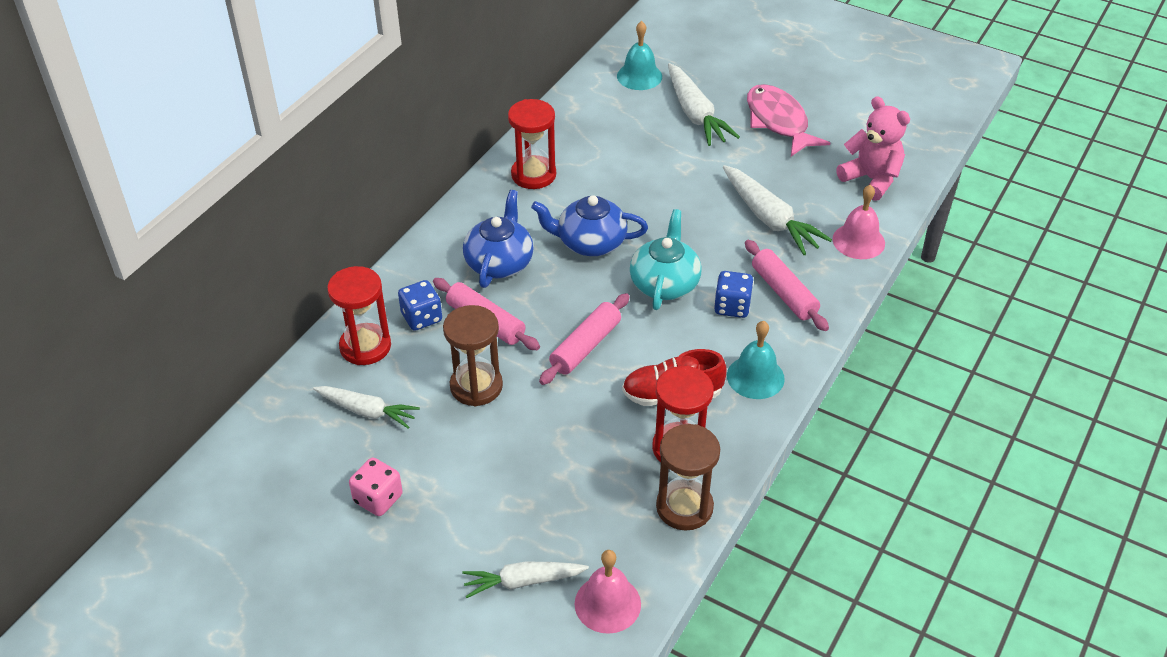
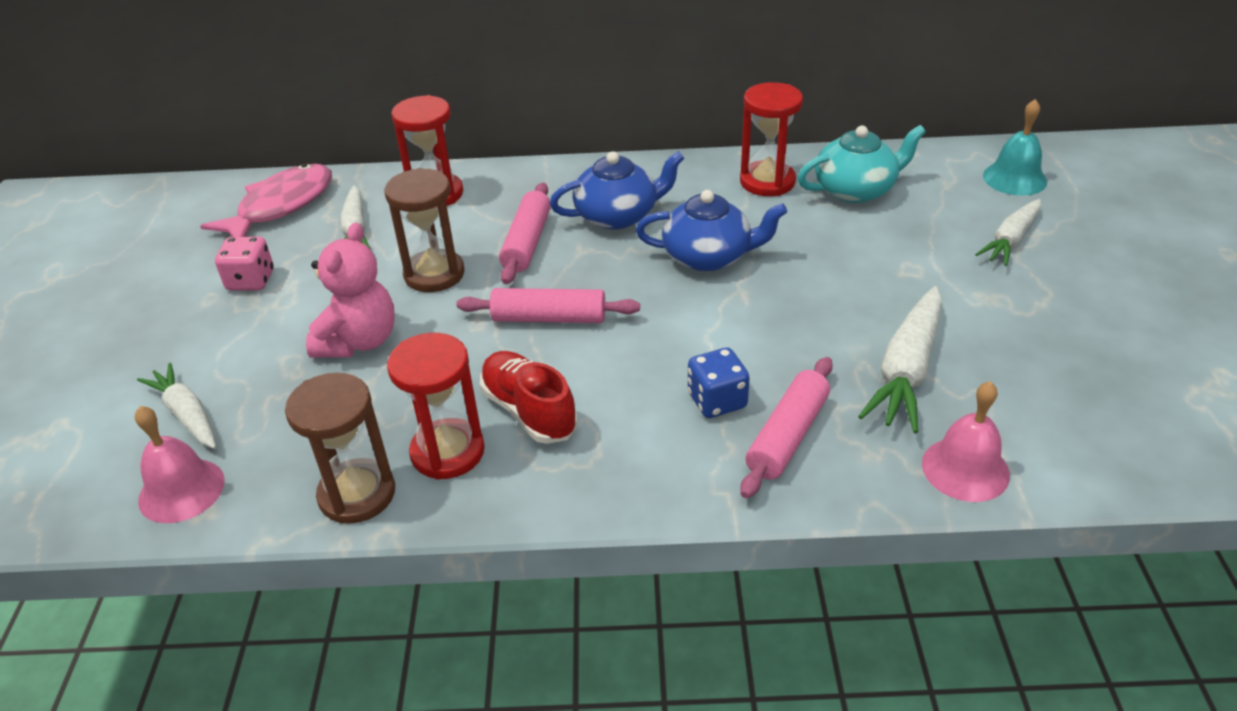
camera: 60 degrees right, 5 degrees down
blue dice [398,280,442,331] -> none
blue teapot [531,195,648,256] -> blue teapot turned 120 degrees clockwise [636,190,787,272]
turquoise teapot [630,209,702,310] -> turquoise teapot moved to [797,125,926,203]
white carrot [668,63,740,146] -> white carrot [975,199,1041,266], size x0.66
turquoise bell [727,321,785,399] -> none
pink fish [747,84,830,156] -> pink fish moved to [200,164,332,237]
pink teddy bear [836,96,910,201] -> pink teddy bear moved to [306,222,395,358]

